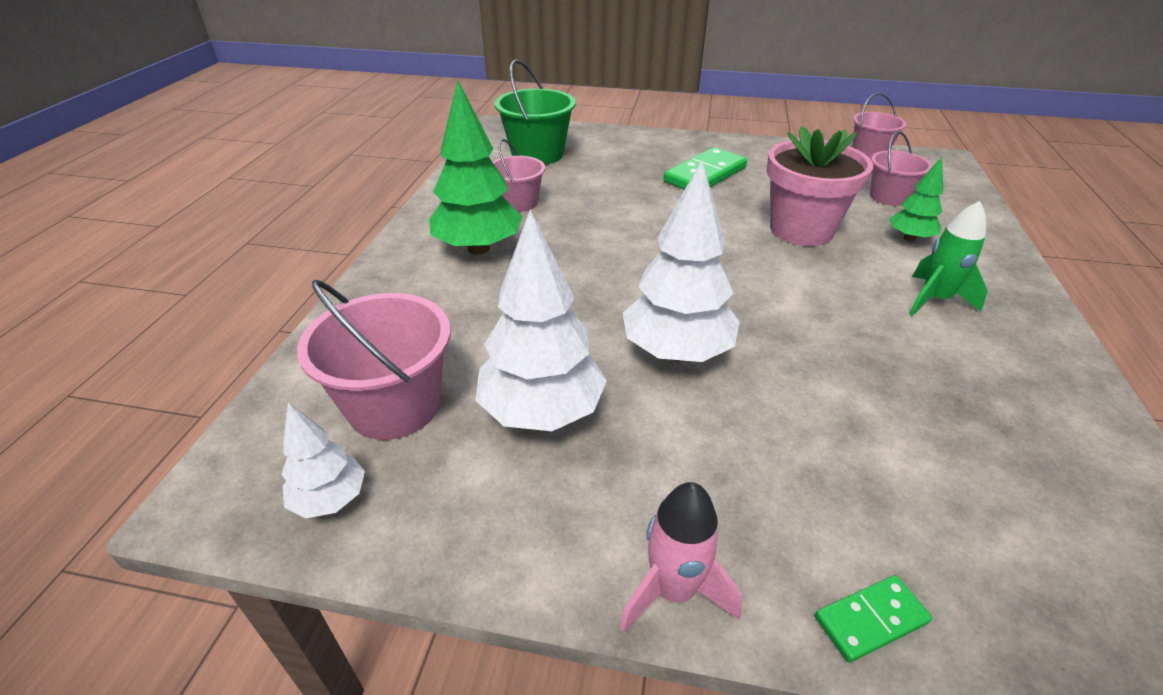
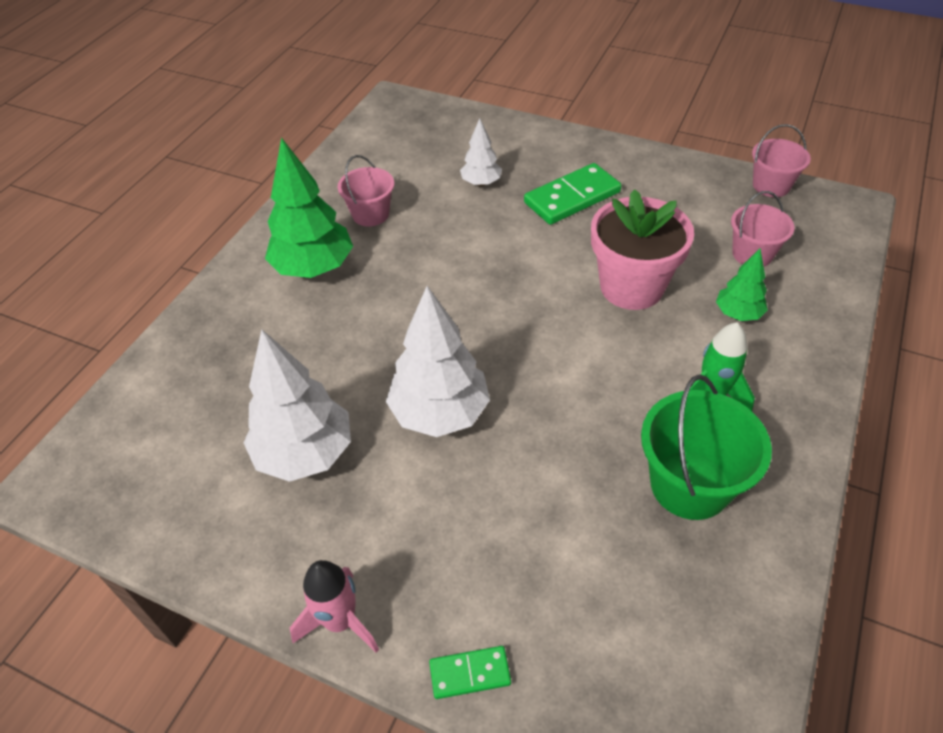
camera: 15 degrees right, 10 degrees up
white tree [281,402,365,519] -> white tree moved to [460,118,502,186]
pink bucket [297,280,451,440] -> none
green bucket [495,59,576,165] -> green bucket moved to [641,375,772,520]

